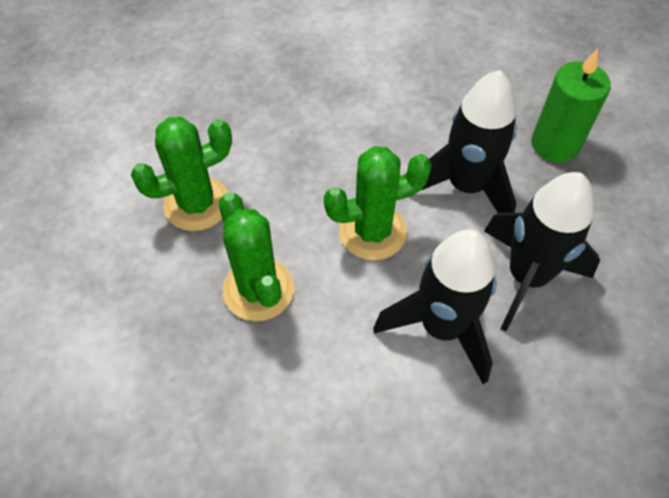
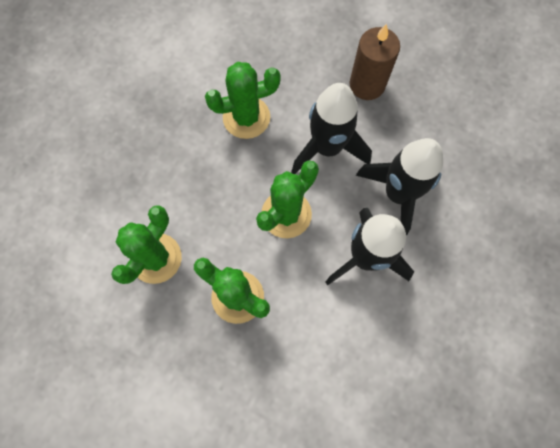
camera: 30 degrees left, 15 degrees up
green candle [531,48,611,163] -> brown candle [349,23,400,100]
none -> green cactus [205,62,281,139]

